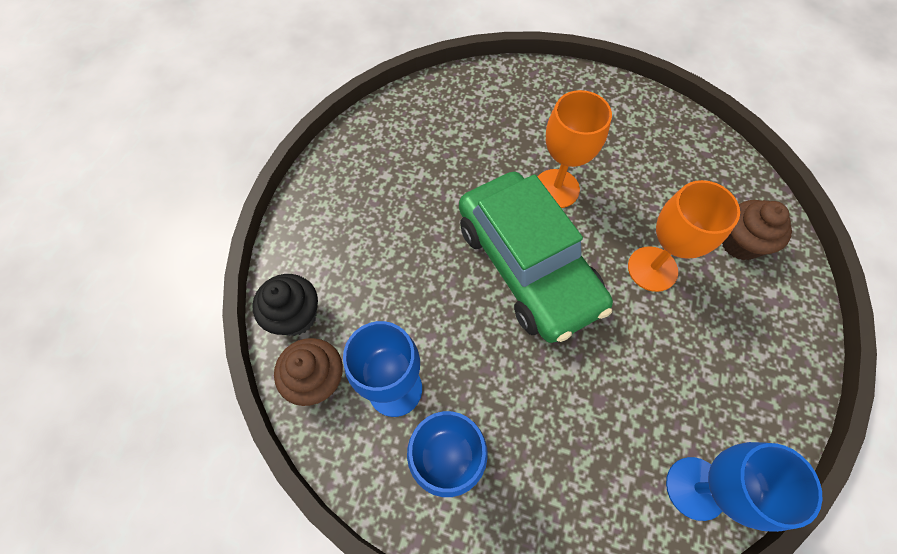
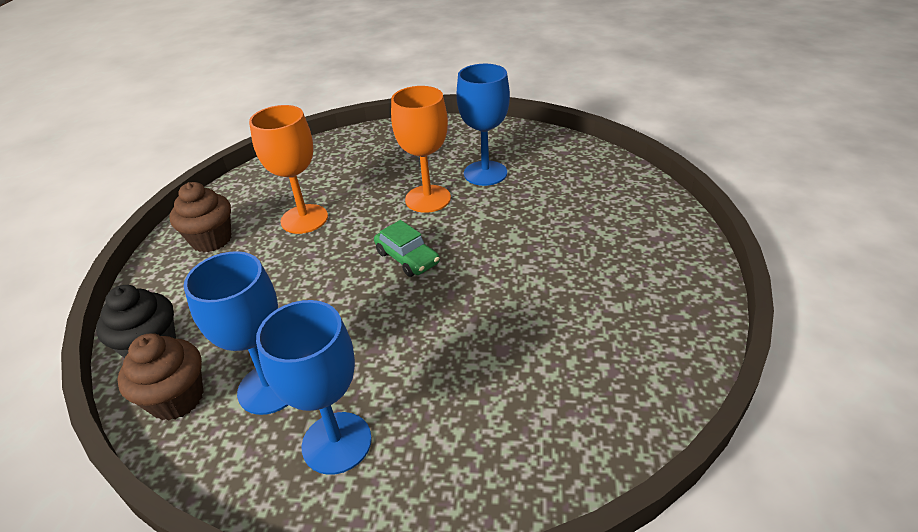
camera: 10 degrees left, 25 degrees down
green car [459,172,613,343] -> green car [374,220,440,277], size x0.40
orange goblet [628,180,740,292] -> orange goblet moved to [249,105,328,234]
blue goblet [666,442,822,532] -> blue goblet moved to [456,64,510,186]
brown cupcake [722,200,792,260] -> brown cupcake moved to [169,182,231,252]

